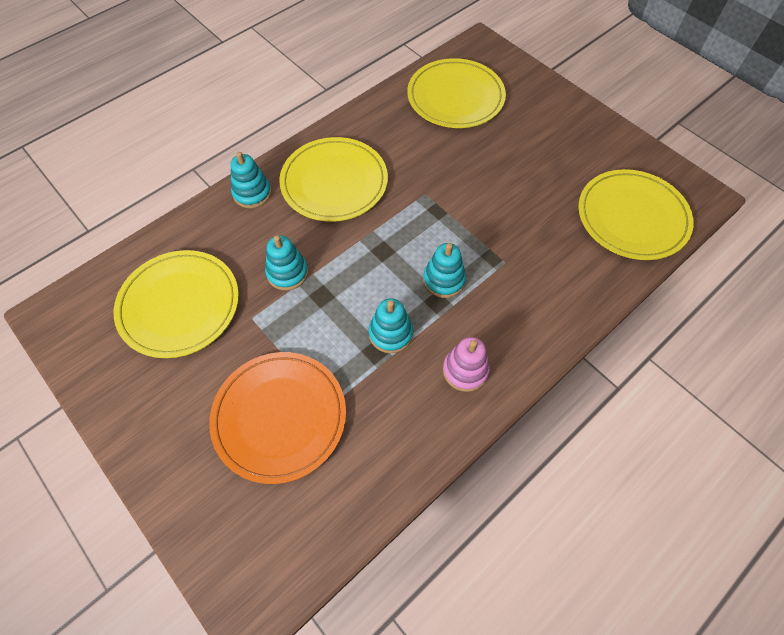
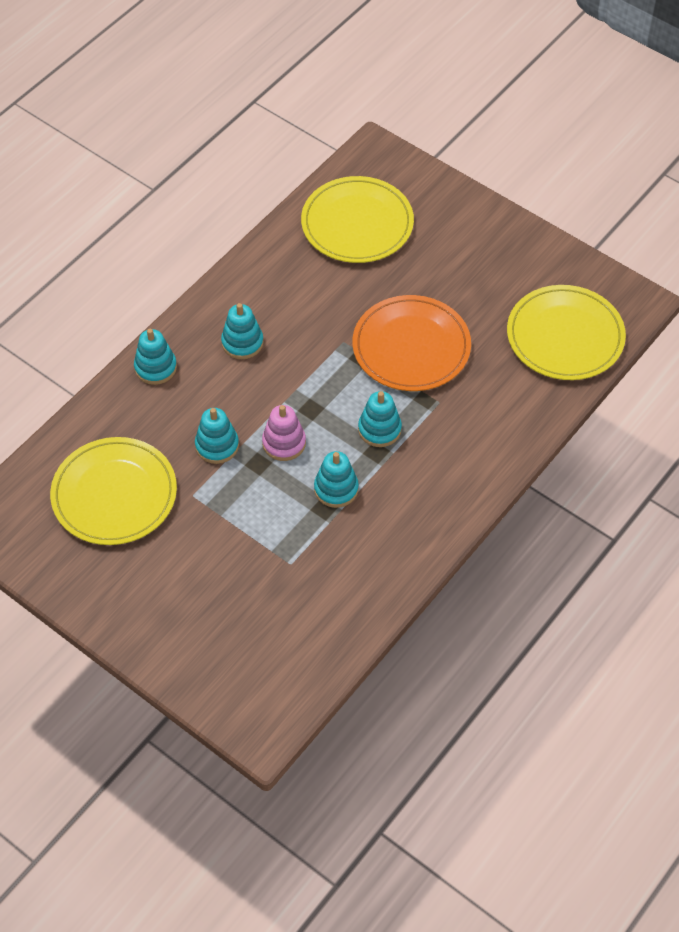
camera: 10 degrees left, 5 degrees down
orange plate [209,352,346,484] -> orange plate moved to [352,295,471,391]
yellow plate [279,137,388,222] -> turquoise stacking toy [221,303,264,359]
pink stacking toy [443,337,490,392] -> pink stacking toy moved to [262,405,306,461]

